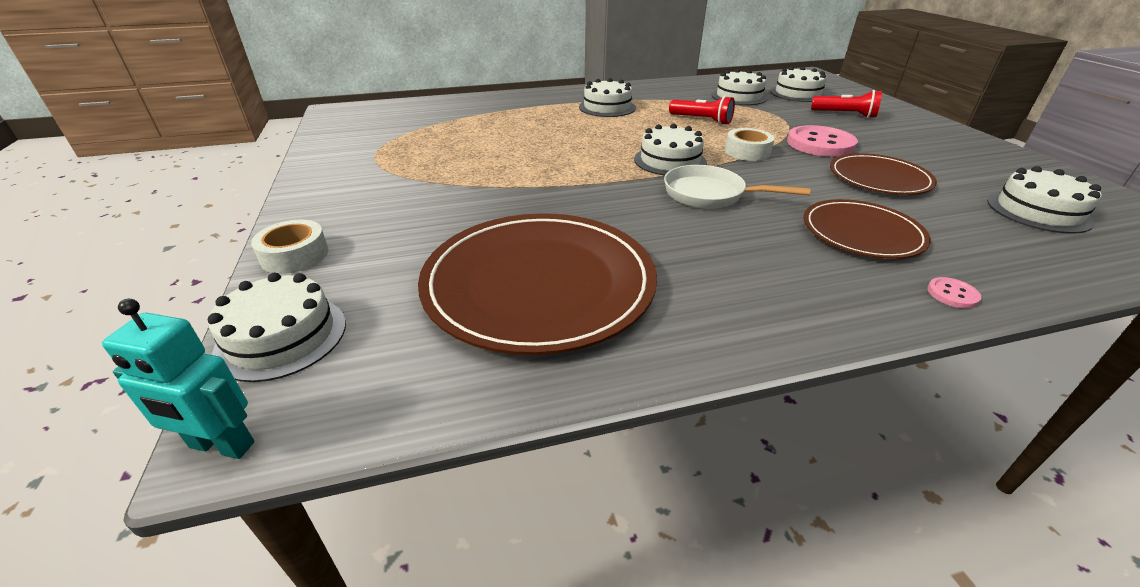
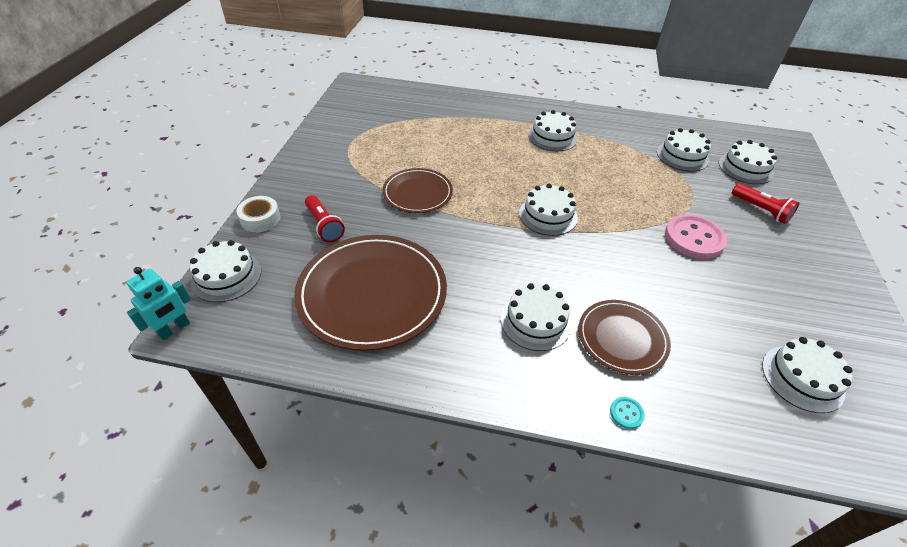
camera: 25 degrees right, 10 degrees up
turquoise robot [102,299,255,459] -> turquoise robot turned 90 degrees counterclockwise [127,267,191,341]
white pan [664,165,810,209] -> none
red flashlight [669,96,735,125] -> red flashlight moved to [305,195,345,242]
white tape [725,128,775,161] -> none
brown plate [830,153,937,195] -> brown plate moved to [382,168,453,213]
pink button [927,277,981,308] -> turquoise button [610,397,645,429]
none -> white cake [501,283,572,351]

